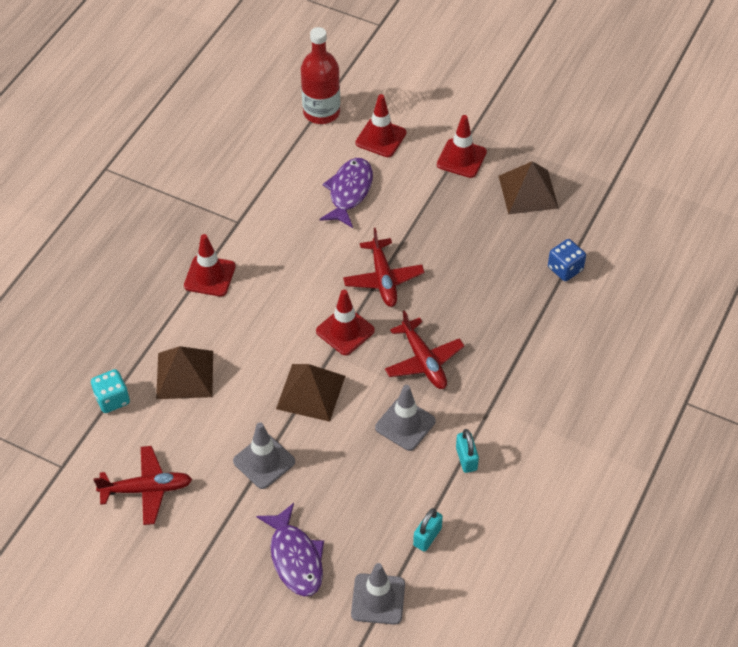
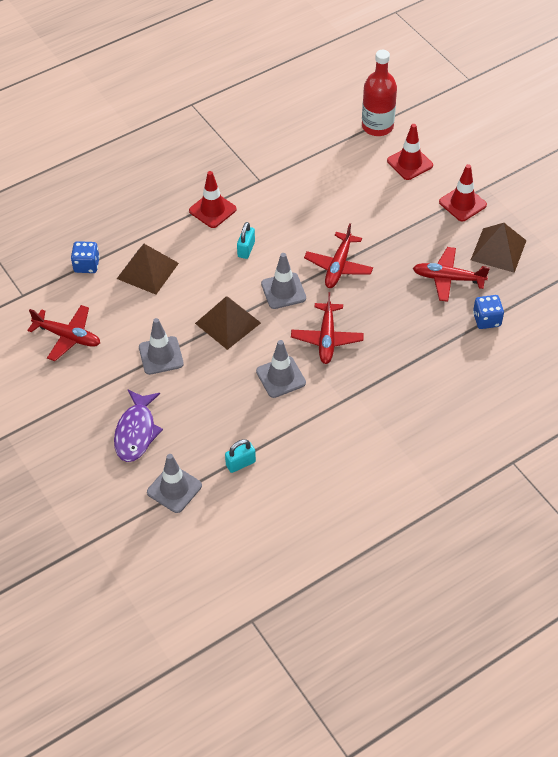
camera: 30 degrees right, 0 degrees up
turquoise dice [91,369,130,413] -> blue dice [71,241,100,273]
red traffic cone [316,290,375,355] -> grey traffic cone [261,253,306,309]
purple fish [319,158,373,228] -> none
turquoise padlock [456,429,479,473] -> turquoise padlock moved to [237,222,255,259]
none -> red plane [413,247,490,302]

